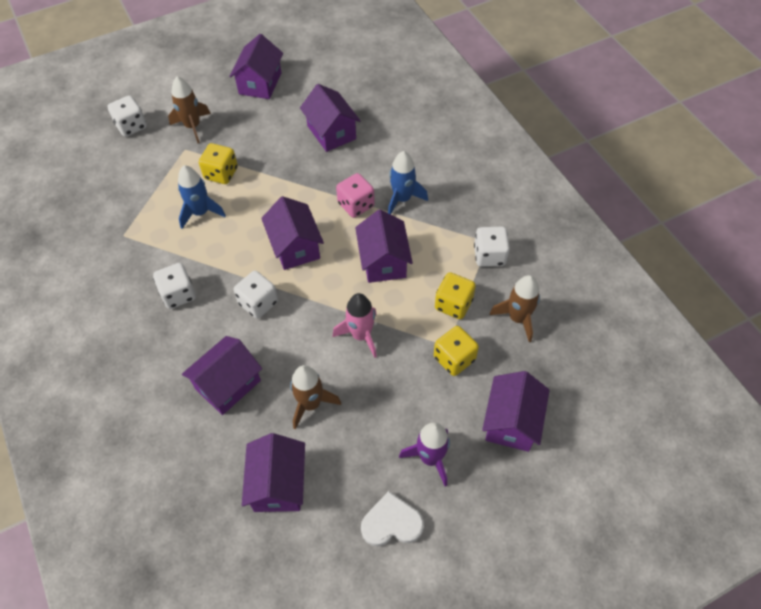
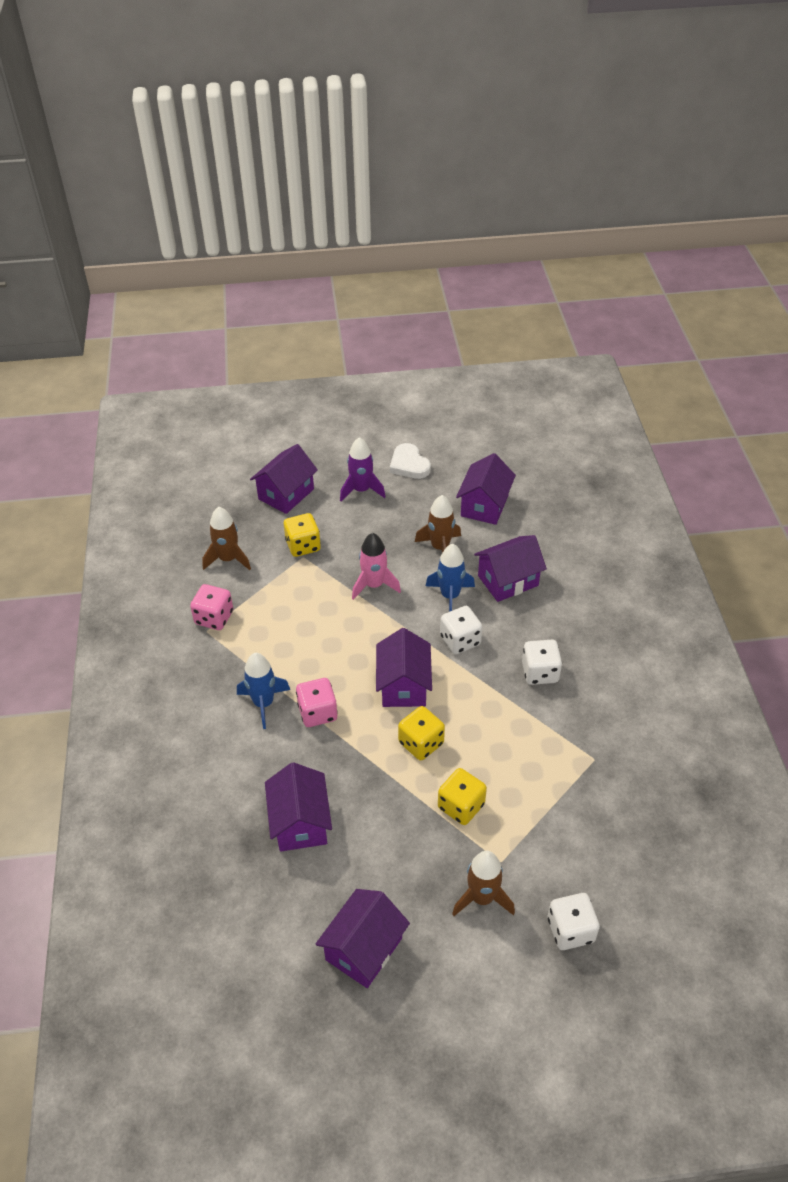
camera: 160 degrees left, 10 degrees down
blue rocket [178,165,226,229] -> blue rocket moved to [426,544,475,612]
purple house [355,210,413,283] -> none
white heart [361,491,424,546] -> white heart turned 45 degrees clockwise [390,443,431,479]
yellow dice [435,272,476,319] -> yellow dice moved to [398,706,445,760]
white dice [474,227,510,267] -> pink dice [190,584,233,630]

